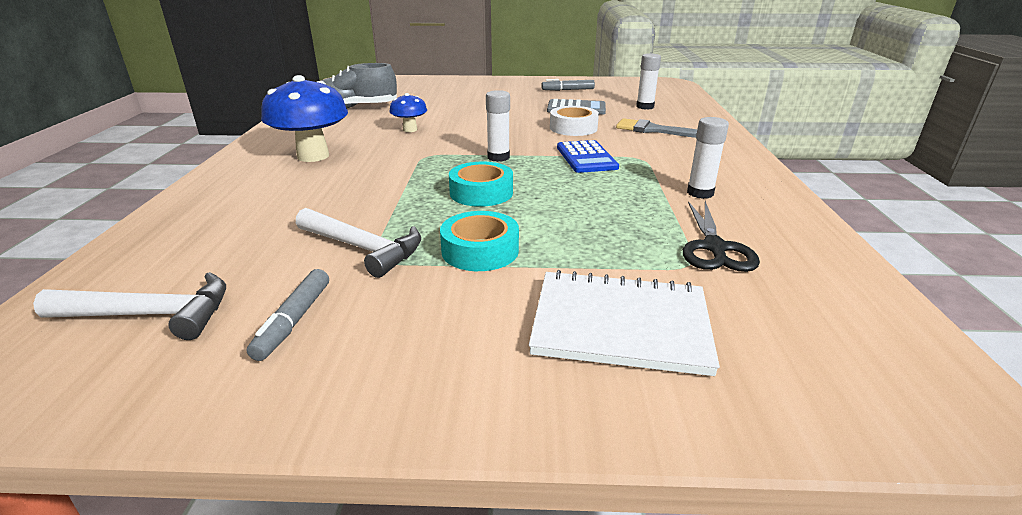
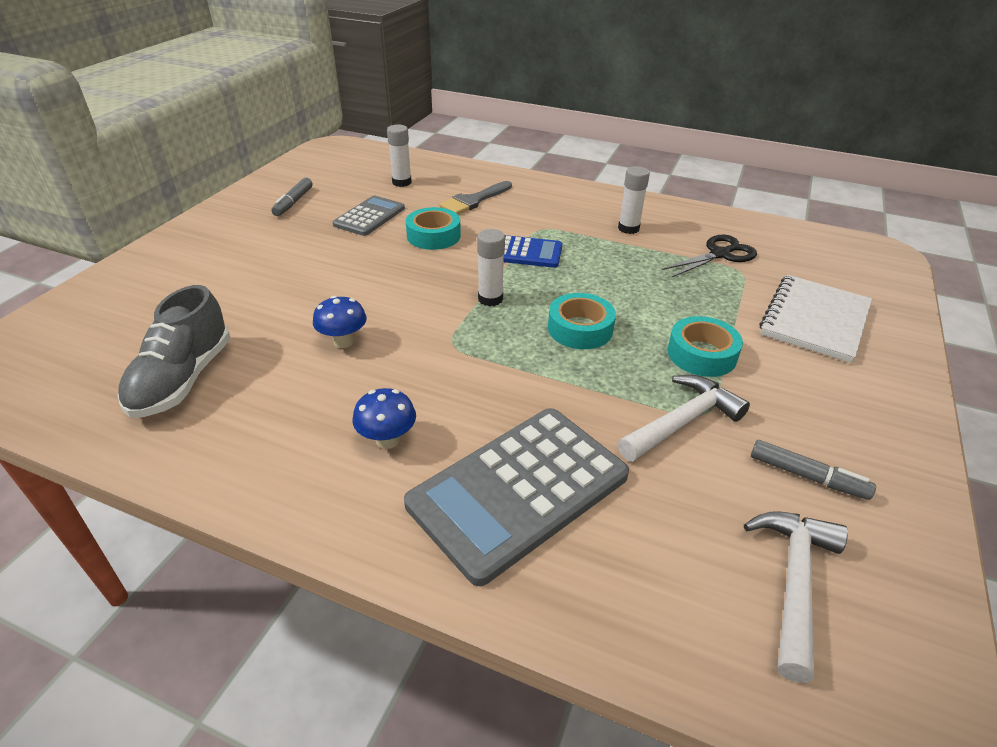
camera: 70 degrees left, 10 degrees up
blue mushroom [261,75,348,162] -> blue mushroom [353,388,416,449], size x0.53
white tape [550,106,599,136] -> turquoise tape [406,207,461,250]
black scissors [683,201,760,272] -> black scissors turned 60 degrees counterclockwise [662,235,757,278]
none -> grey calculator [404,408,629,586]

